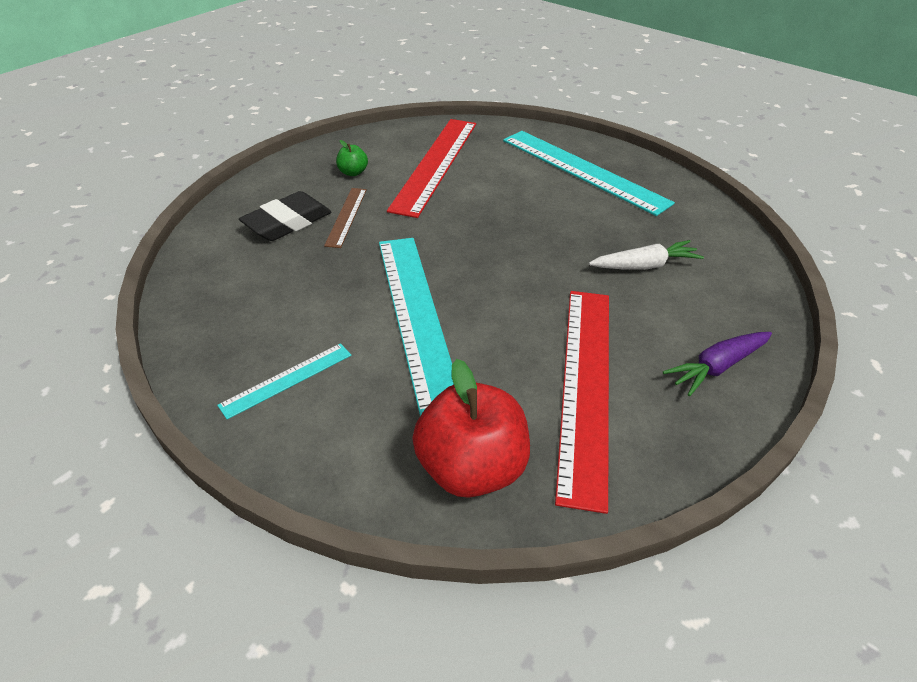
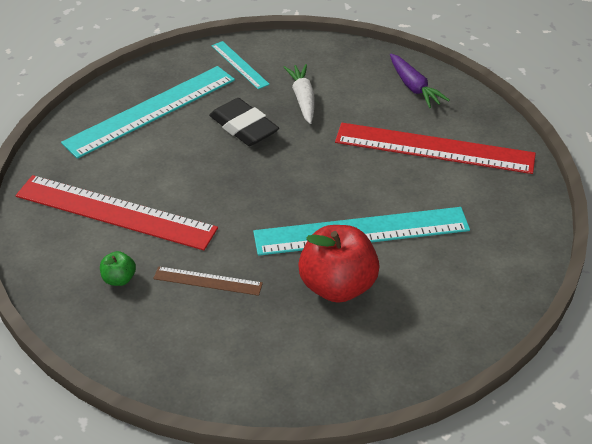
camera: 85 degrees left, 0 degrees up
turquoise ruler [217,343,351,419] -> turquoise ruler moved to [211,41,270,89]
black eraser [239,191,332,241] -> black eraser moved to [209,98,279,146]
red apple [412,359,530,498] -> red apple moved to [298,225,380,303]

